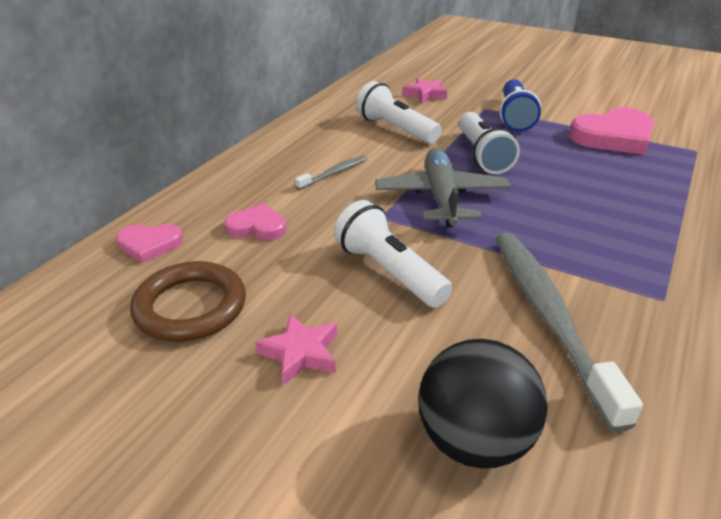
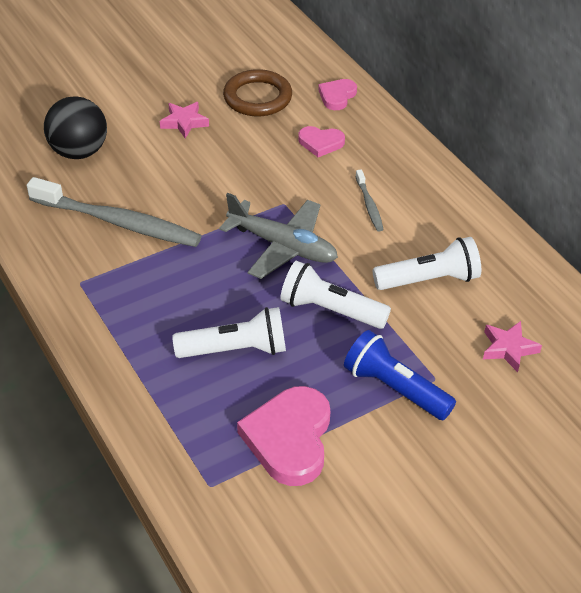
camera: 120 degrees right, 10 degrees up
pink heart [224,203,286,240] -> pink heart turned 60 degrees clockwise [298,126,345,157]
white flashlight [334,200,452,308] -> white flashlight moved to [172,307,286,358]

